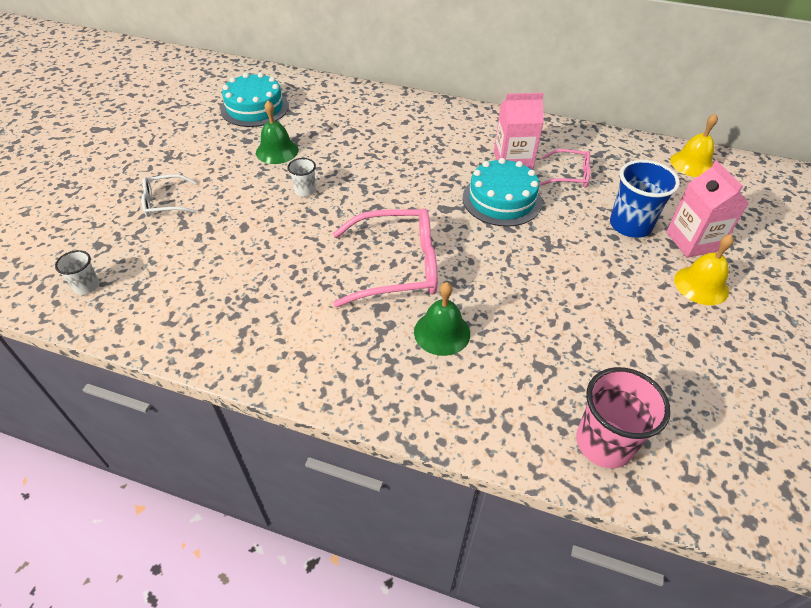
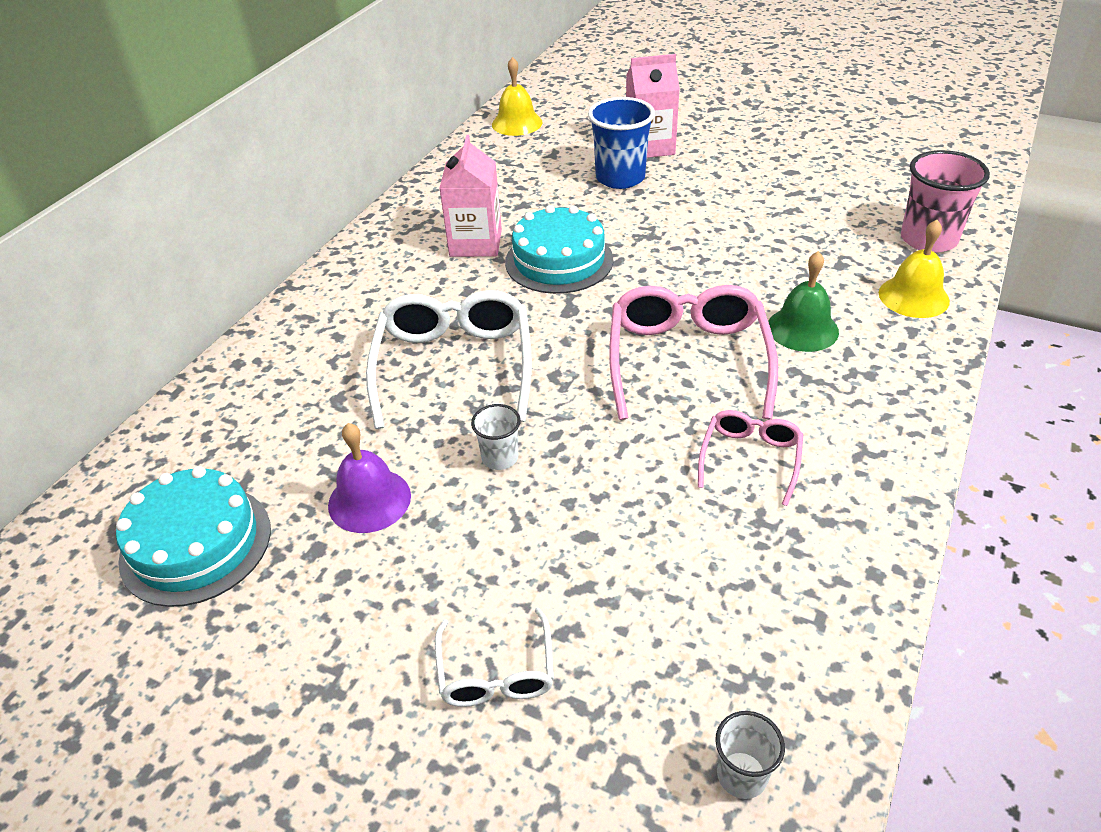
camera: 80 degrees left, 5 degrees down
green bell [256,101,298,164] -> purple bell [328,423,411,533]
pink glasses [540,149,591,188] -> pink glasses moved to [698,410,803,506]
yellow bell [674,234,734,305] -> yellow bell moved to [879,220,950,318]
none -> white glasses [366,290,532,429]

